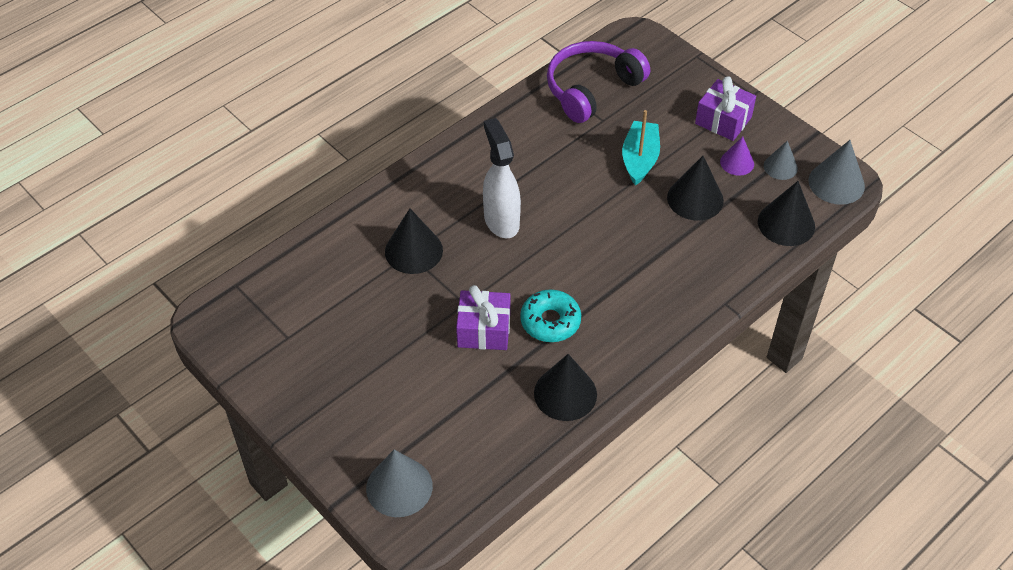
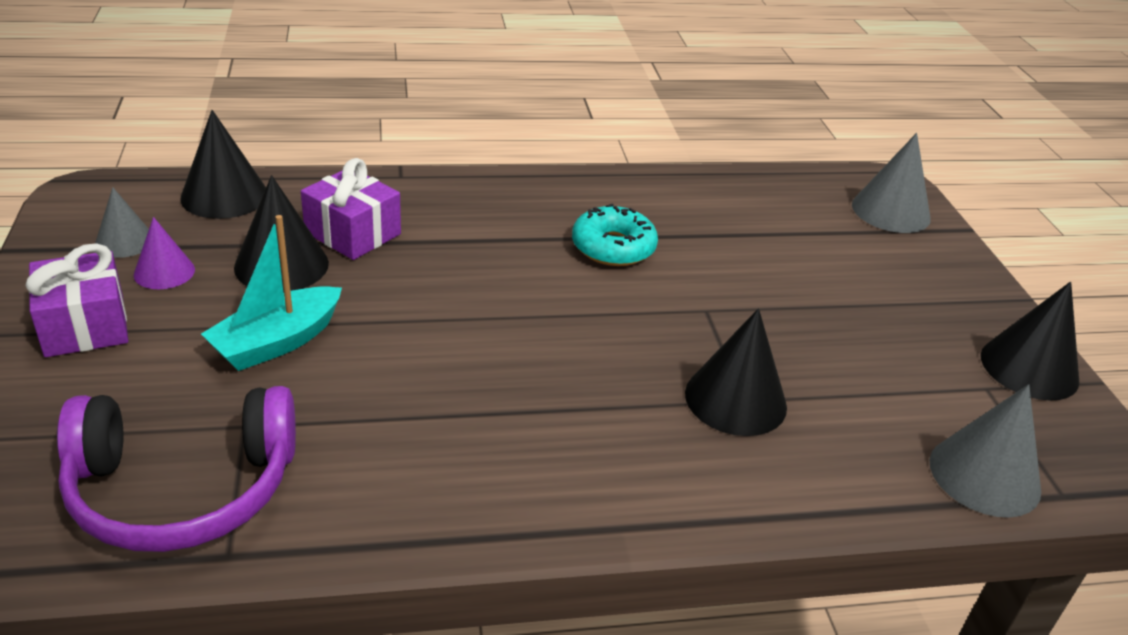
camera: 150 degrees left, 15 degrees down
purple gift [456,285,510,350] -> purple gift moved to [301,158,401,260]
white spray bottle [483,118,521,238] -> none
black cone [534,354,597,421] -> black cone moved to [981,282,1079,401]
grey cone [808,140,865,205] -> grey cone moved to [930,384,1041,518]

